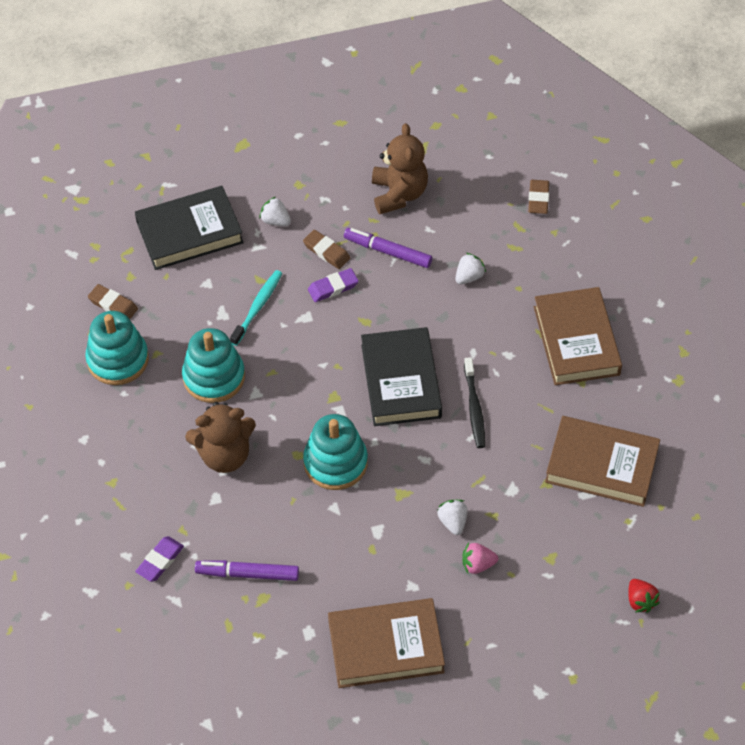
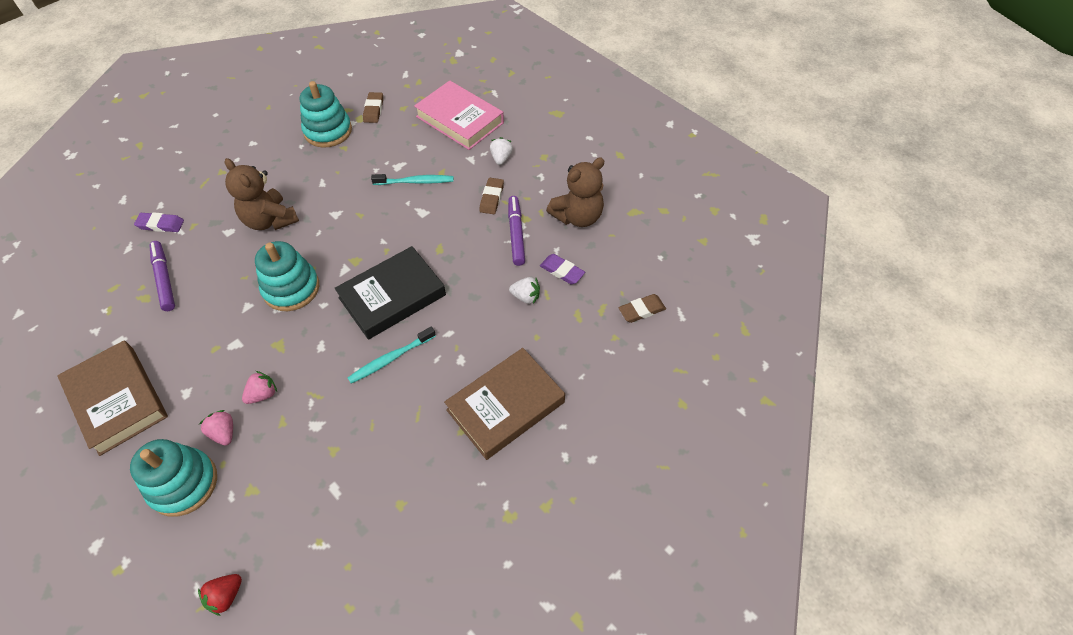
camera: 60 degrees right, 0 degrees up
black book [135,186,244,270] -> pink book [414,80,504,150]
turquoise stacking toy [182,328,245,403] -> turquoise stacking toy moved to [130,439,217,517]
purple eraser [308,268,359,302] -> purple eraser moved to [540,254,585,284]
white strawberry [437,500,467,535] -> pink strawberry [242,371,277,404]
black toothbrush [464,357,485,448] -> turquoise toothbrush [348,327,436,384]
brown book [545,416,660,507] -> none

